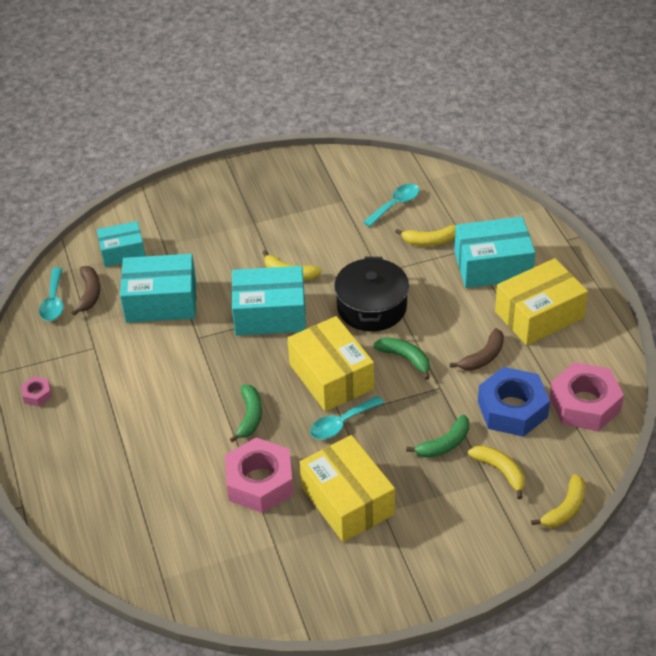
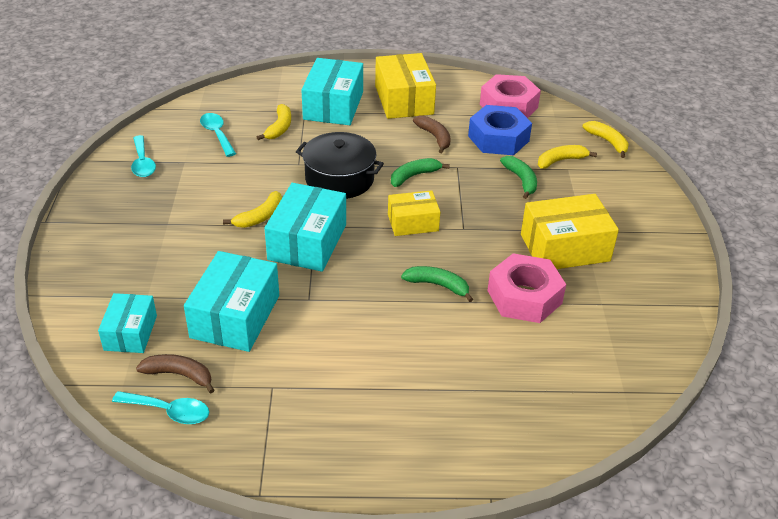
camera: 75 degrees left, 5 degrees down
pink nut [21,376,52,406] -> none
yellow box [287,316,374,412] -> yellow box [388,190,440,236], size x0.62
turquoise spoon [310,396,384,439] -> turquoise spoon moved to [131,135,156,177]

